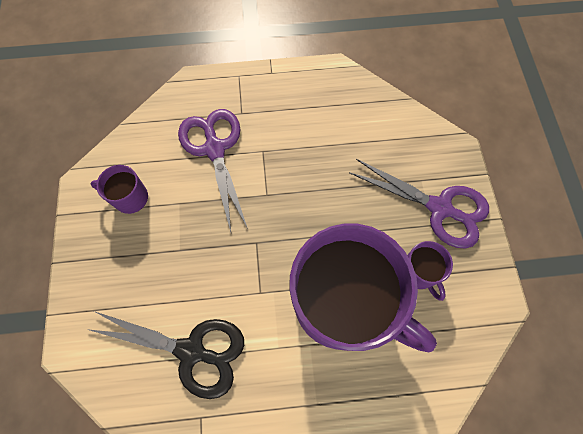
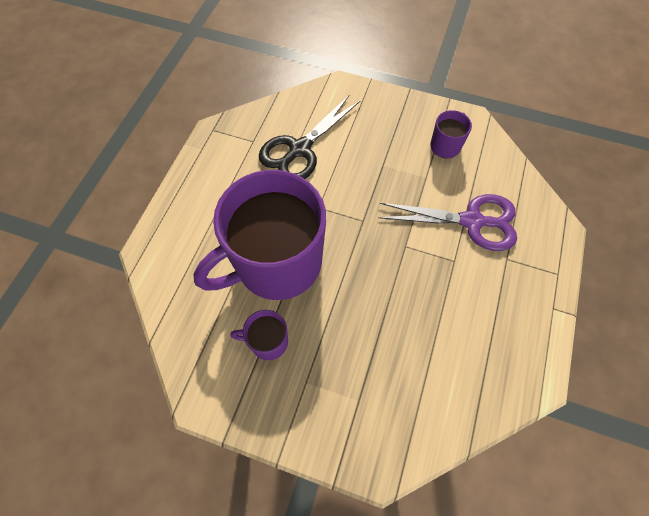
camera: 115 degrees right, 5 degrees down
purple scissors [349,159,489,248] -> none

